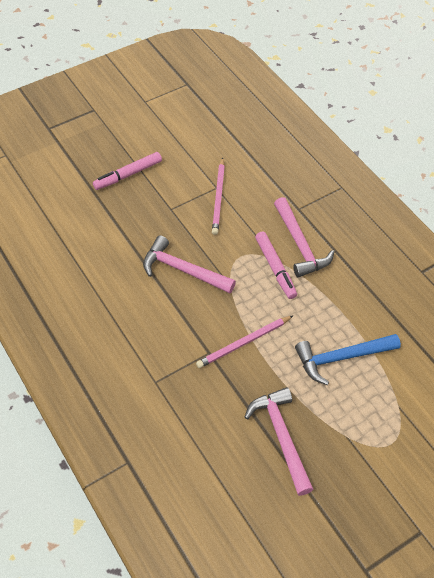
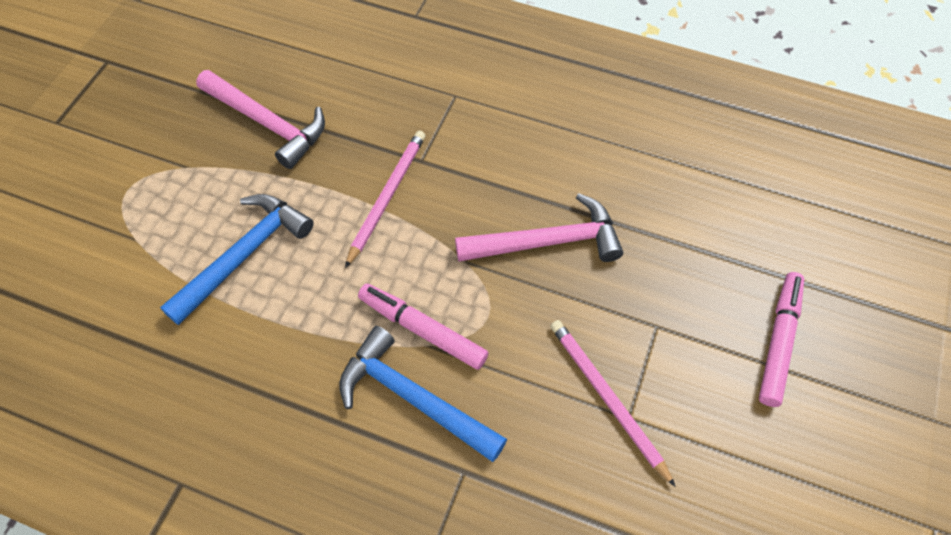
camera: 145 degrees right, 5 degrees up
pink hammer [274,197,334,277] -> blue hammer [339,326,507,462]

